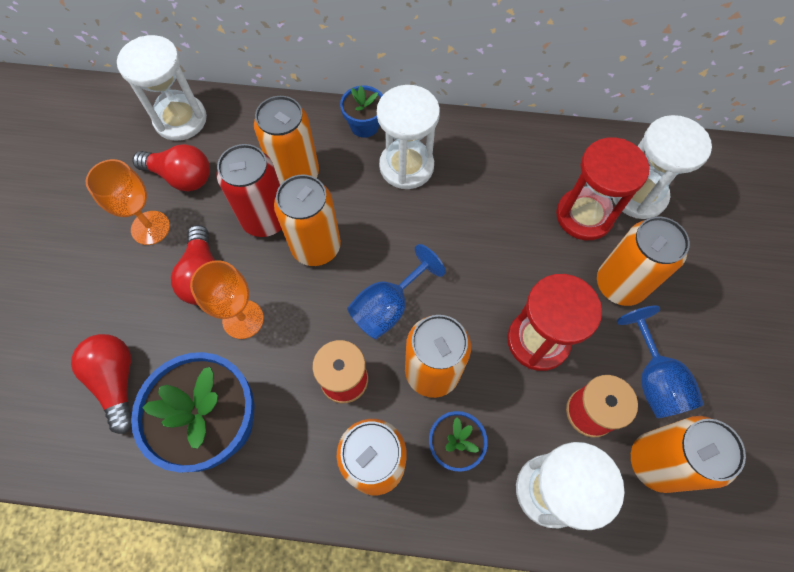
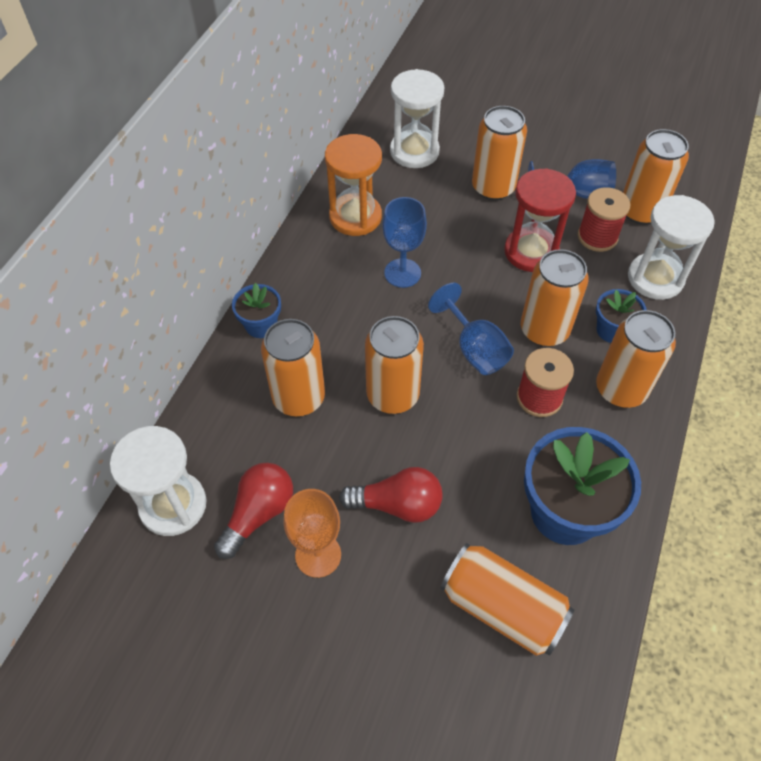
camera: 75 degrees left, 10 degrees down
red light bulb [71,334,132,434] -> orange can [440,543,574,656]
orange goblet [190,260,264,339] -> none
red can [217,144,282,237] -> none
white hourglass [377,85,440,189] -> none
red hourglass [556,137,649,240] -> none
none -> orange hourglass [325,134,382,236]
none -> blue goblet [382,197,427,288]

